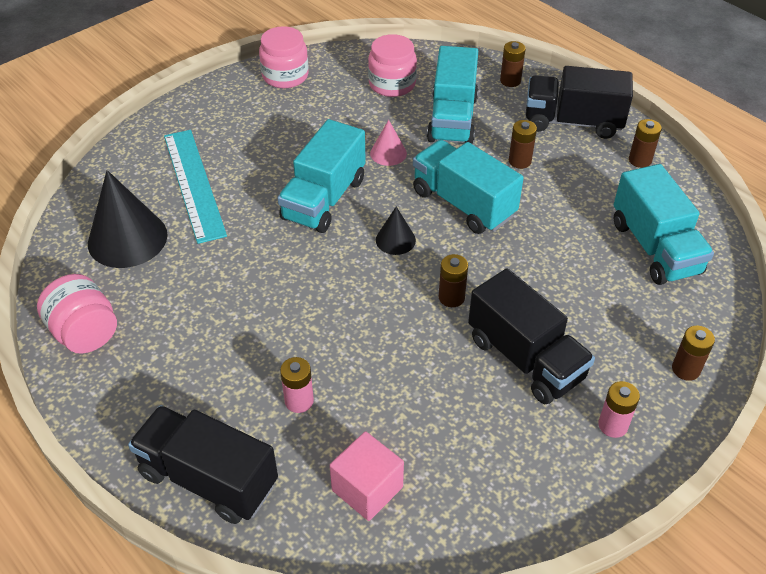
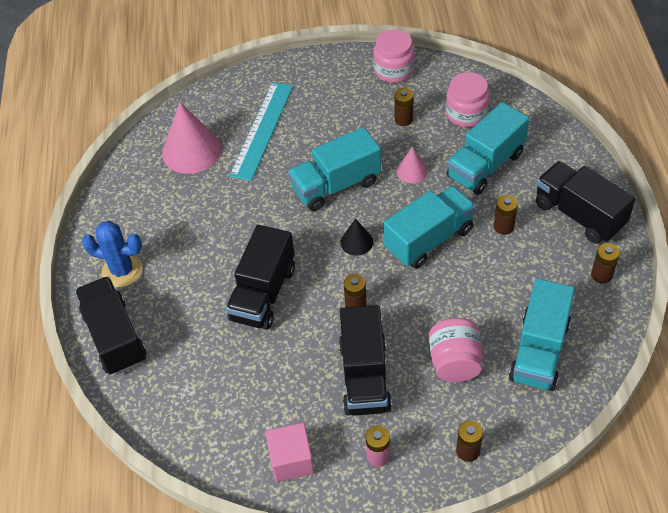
camera: 40 degrees right, 5 degrees up
pink jar [37,274,117,354] -> pink jar moved to [429,318,483,382]
black cone [88,170,168,268] -> pink cone [162,102,221,174]
pink battery [280,357,314,413] -> none
pink cube [330,431,404,521] -> pink cube moved to [266,423,314,482]
turquoise truck [413,140,524,234] -> turquoise truck turned 60 degrees clockwise [383,186,476,269]
brown battery [500,41,526,87] -> brown battery moved to [394,88,414,126]
none -> blue cactus [82,221,143,287]
none -> black truck [226,225,295,330]

